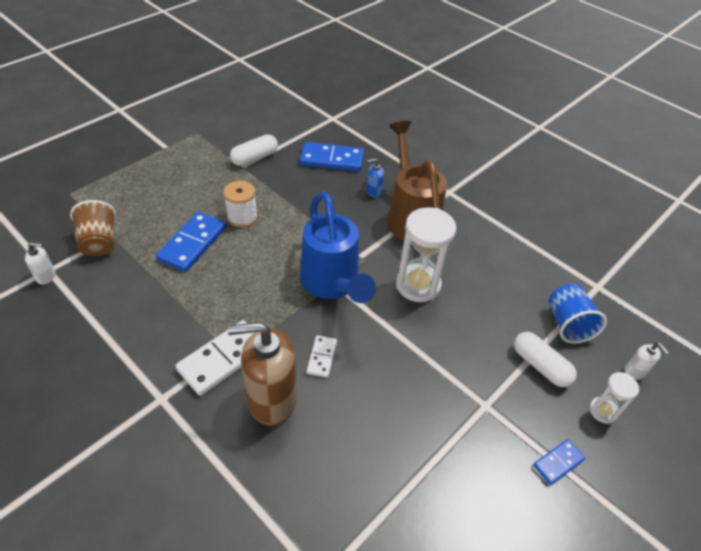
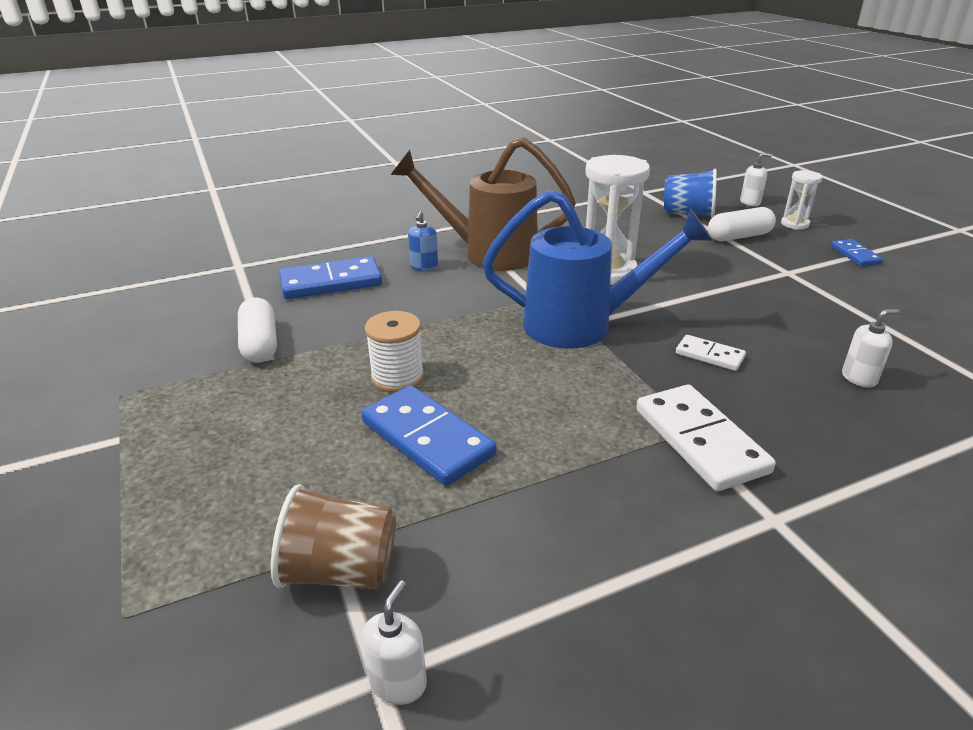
camera: 65 degrees left, 15 degrees down
brown soap dispenser [228,322,297,426] -> none
blue domino [300,142,364,172] -> blue domino turned 45 degrees clockwise [279,256,382,299]
none -> white soap dispenser [842,309,899,388]

